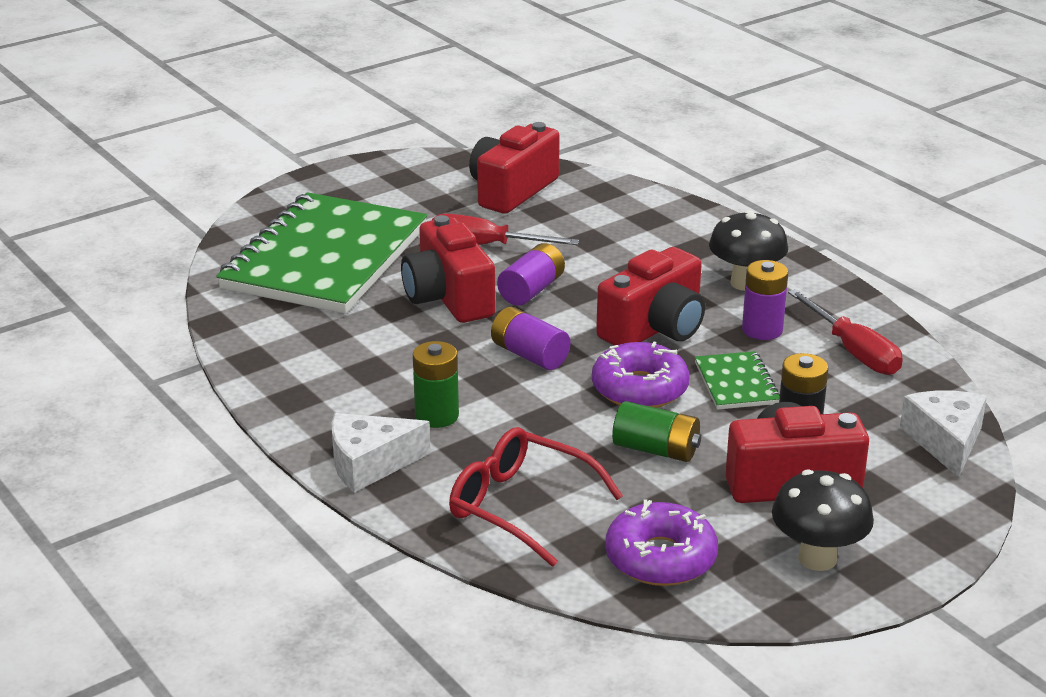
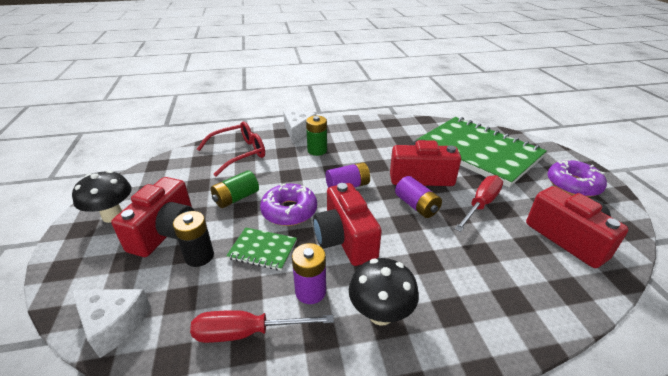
camera: 115 degrees right, 5 degrees up
purple donut [605,500,718,586] -> purple donut moved to [547,159,607,197]

